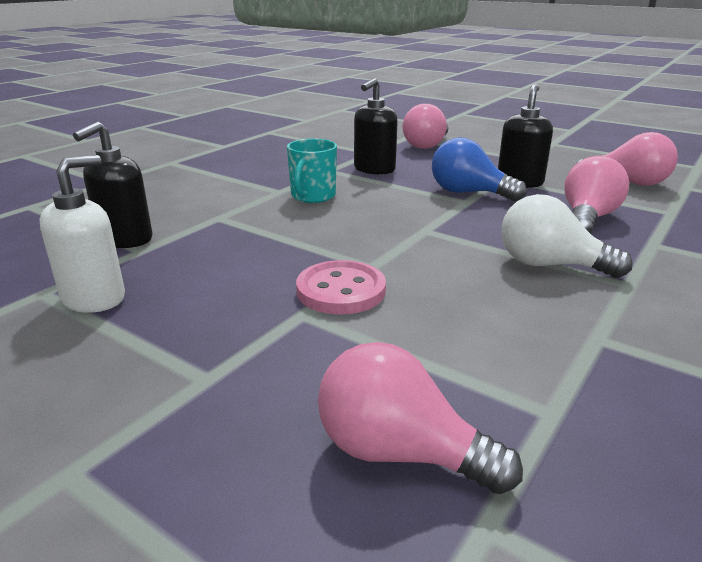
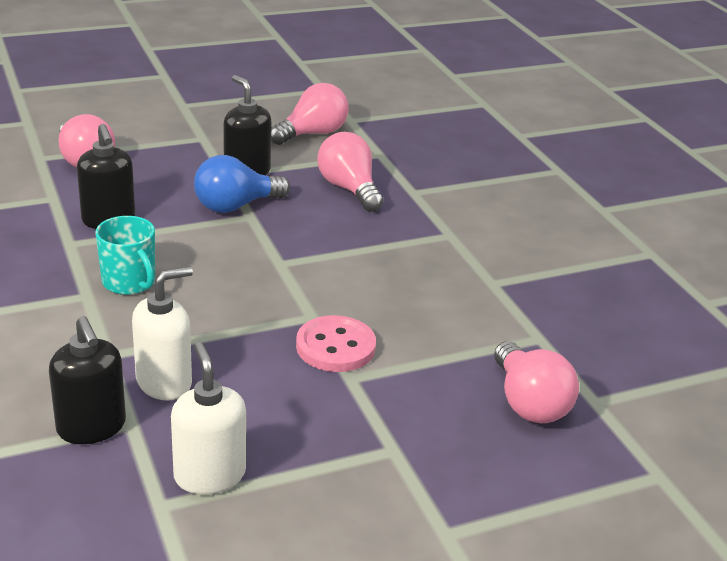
camera: 60 degrees left, 5 degrees up
pink light bulb [318,342,523,494] -> pink light bulb turned 75 degrees counterclockwise [494,341,579,423]
white light bulb [501,194,633,278] -> none
none -> white soap dispenser [132,266,193,401]

